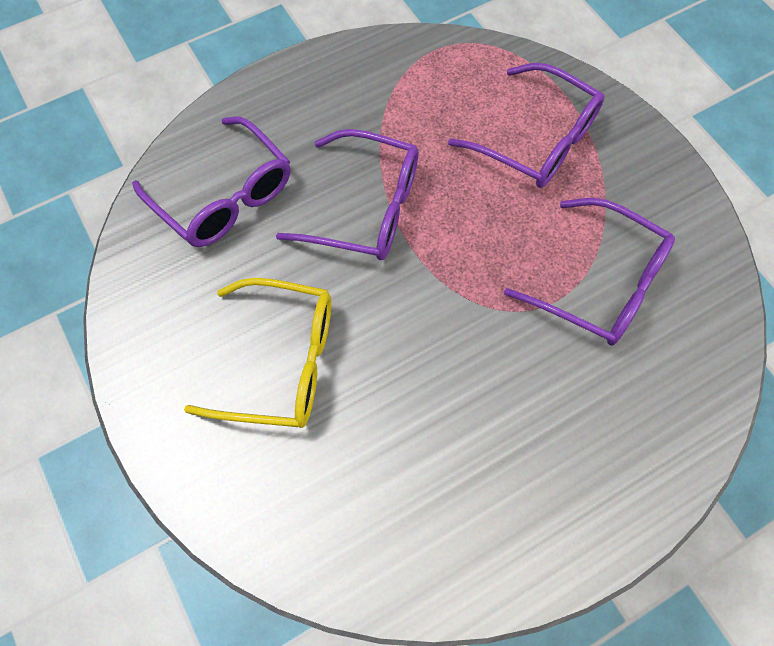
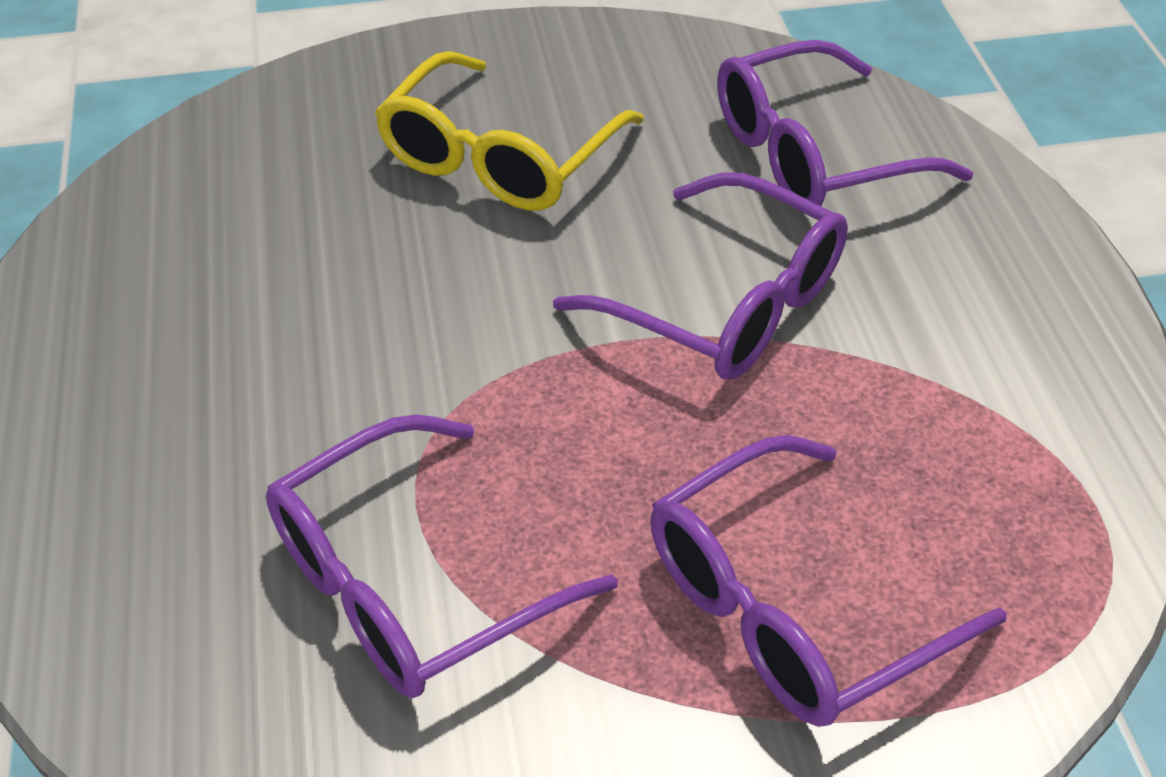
camera: 110 degrees right, 20 degrees down
purple glasses [276,129,419,260] -> purple glasses turned 90 degrees counterclockwise [553,172,848,380]

